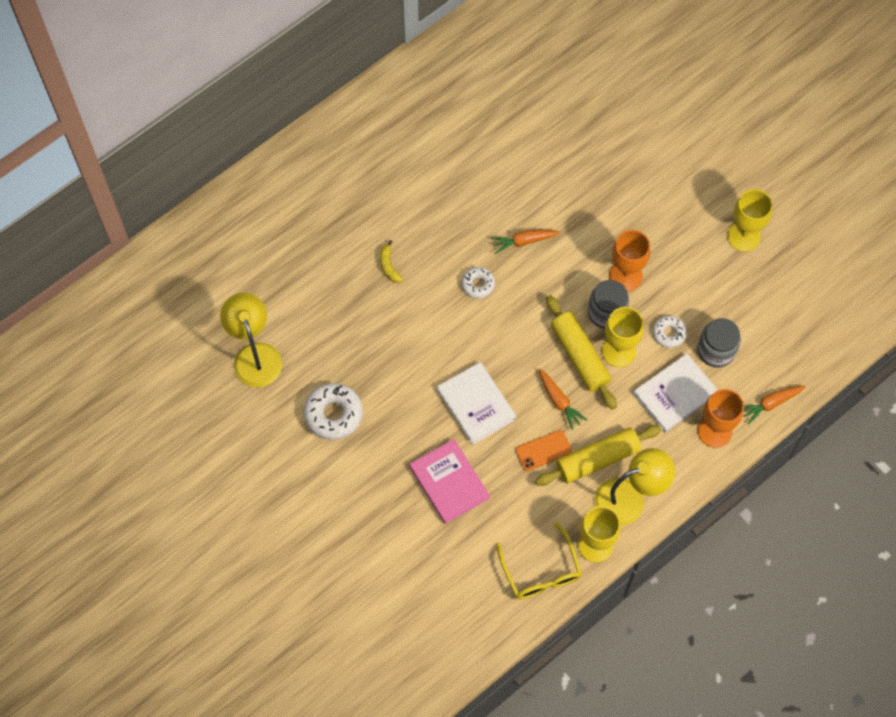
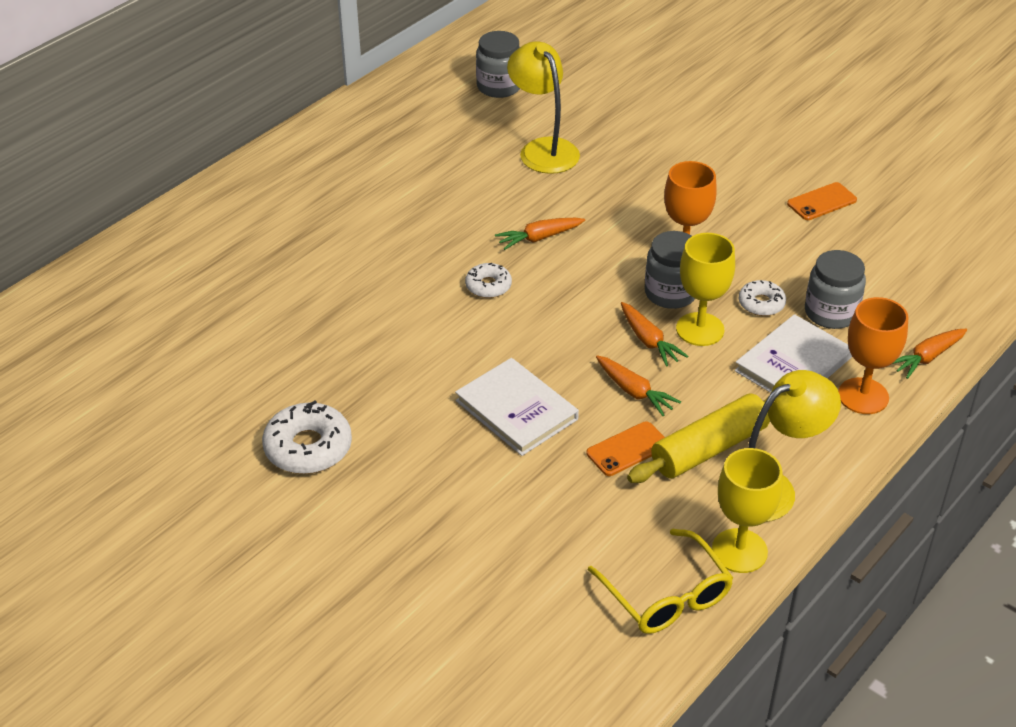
camera: 10 degrees left, 25 degrees down
yellow lamp [220,293,282,388] -> yellow lamp moved to [507,41,580,174]
yellow banana [380,240,403,283] -> none
pink book [409,439,490,524] -> none
yellow rolling pin [546,295,617,410] -> orange carrot [621,302,688,367]
yellow goblet [727,189,773,252] -> orange phone [787,182,857,220]
none -> grey jar [476,31,520,98]

